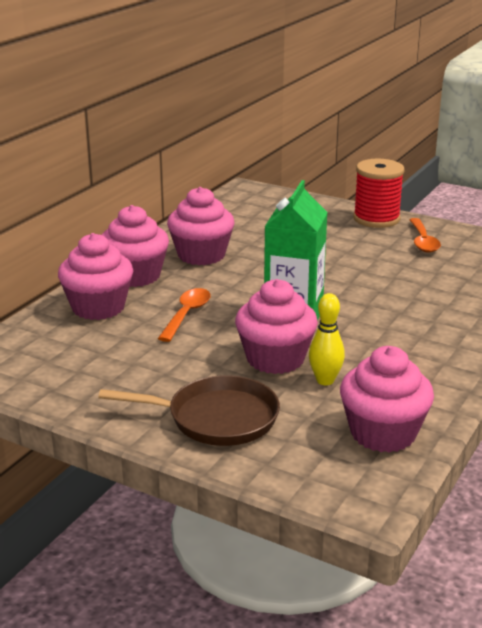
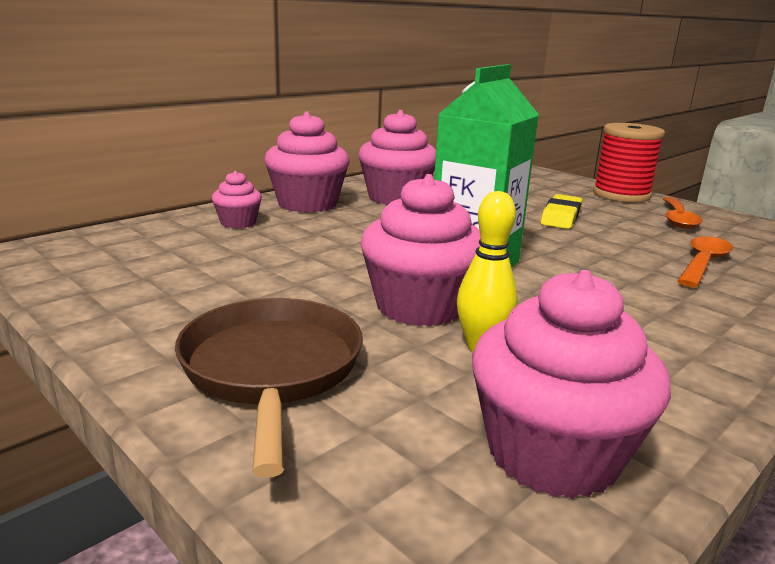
camera: 15 degrees right, 5 degrees down
pink cupcake [58,233,133,320] -> pink cupcake [212,171,262,228], size x0.53
brown pan [98,375,280,446] -> brown pan turned 120 degrees counterclockwise [175,298,363,478]
orange spoon [158,288,211,342] -> orange spoon moved to [677,236,733,287]
none -> yellow eraser [541,194,583,229]

